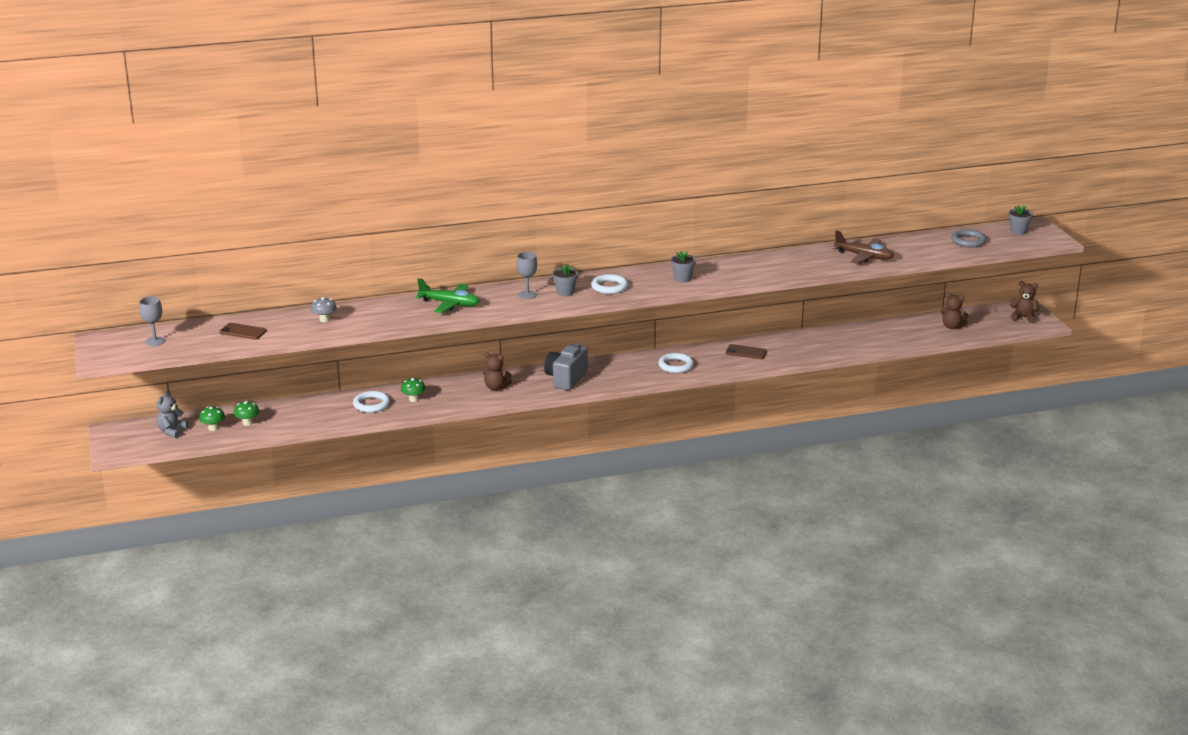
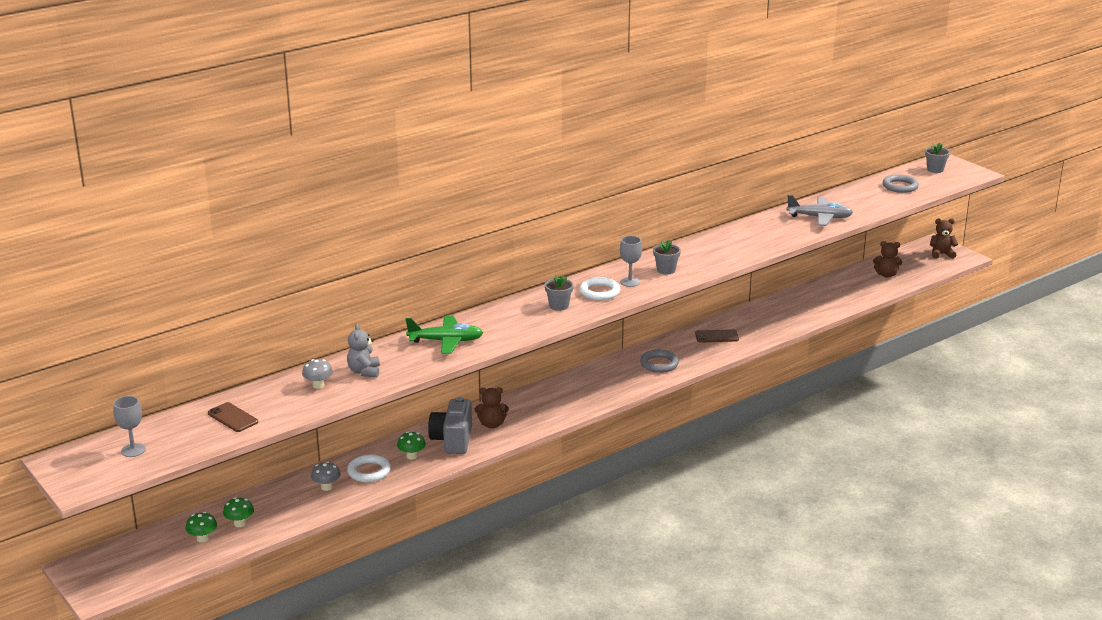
camera: 20 degrees left, 0 degrees up
grey teddy bear [157,390,188,438] -> grey teddy bear moved to [347,324,380,377]
brown phone [219,323,267,340] -> brown phone turned 45 degrees clockwise [208,402,258,432]
grey goblet [517,252,537,299] -> grey goblet moved to [620,236,642,287]
grey camera [544,343,588,390] -> grey camera moved to [428,397,472,454]
white ring [658,353,694,373] -> grey ring [640,350,679,373]
brown plane [832,230,894,264] -> grey plane [786,195,853,226]
none -> grey mushroom [311,461,341,491]

